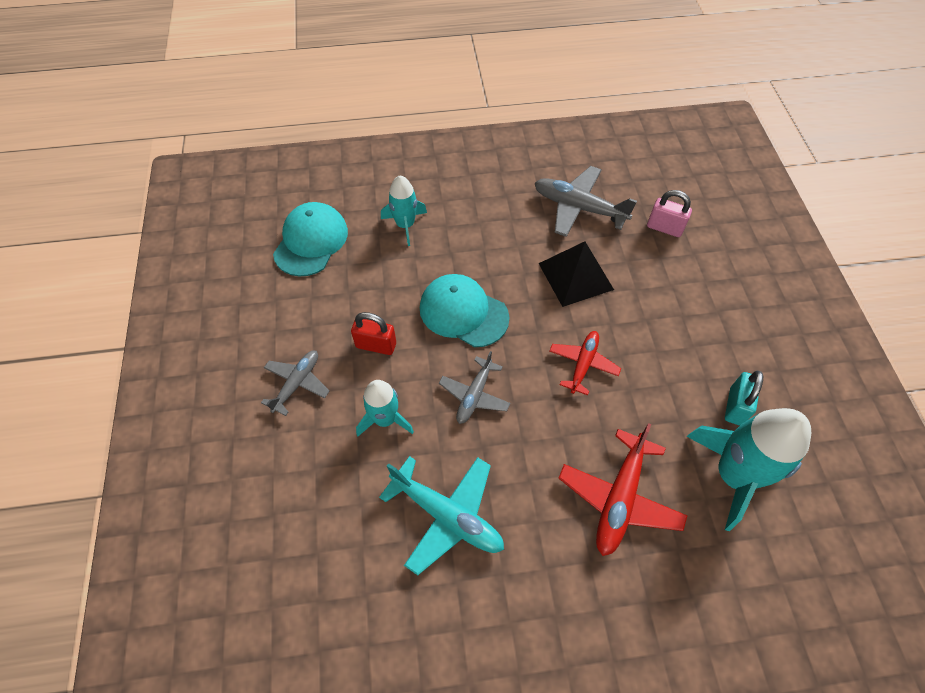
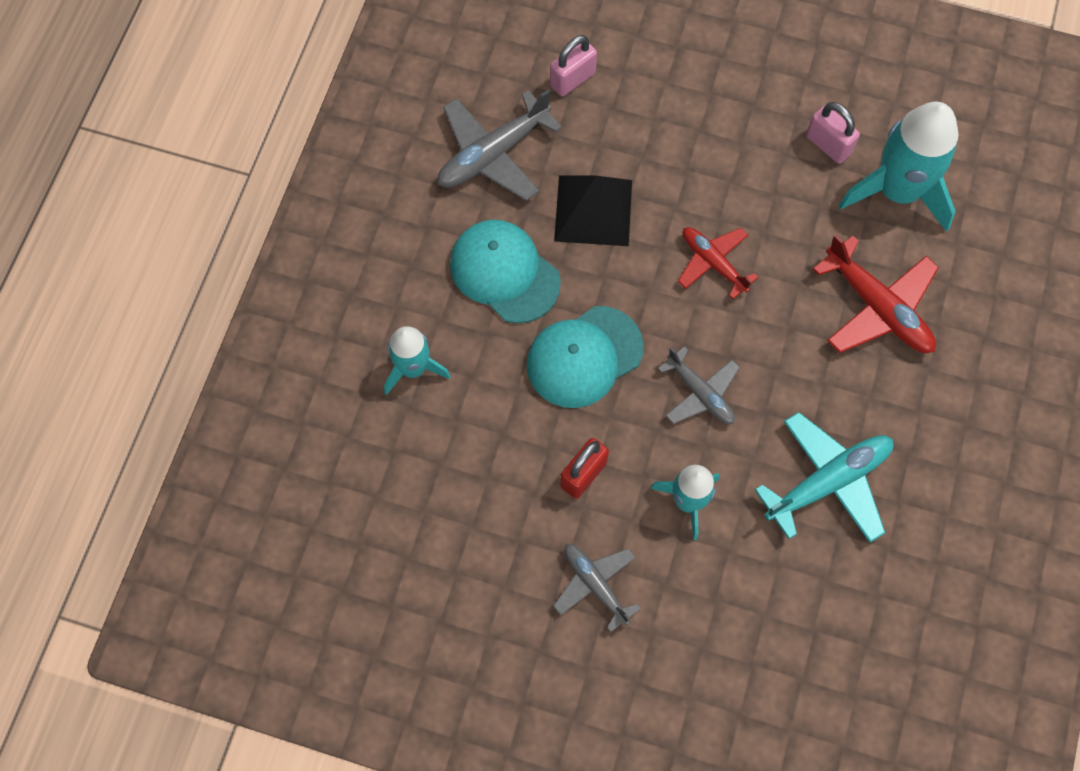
camera: 65 degrees left, 10 degrees up
turquoise cap [273,202,348,277] -> turquoise cap moved to [450,220,561,323]
turquoise padlock [725,370,763,425] -> pink padlock [806,102,860,164]

